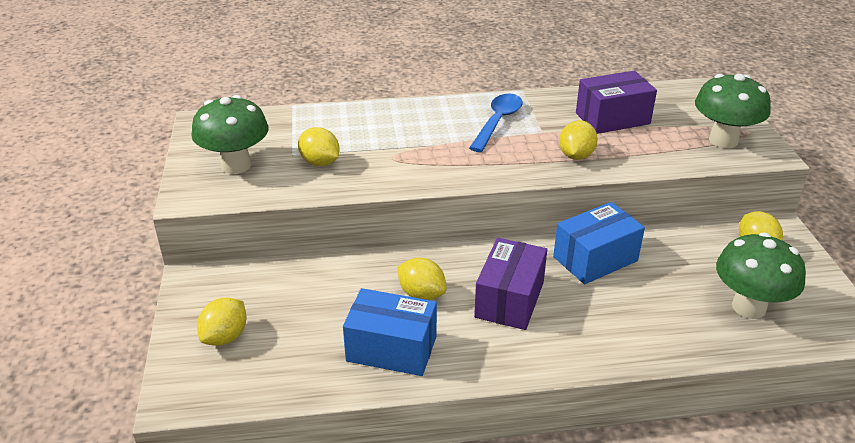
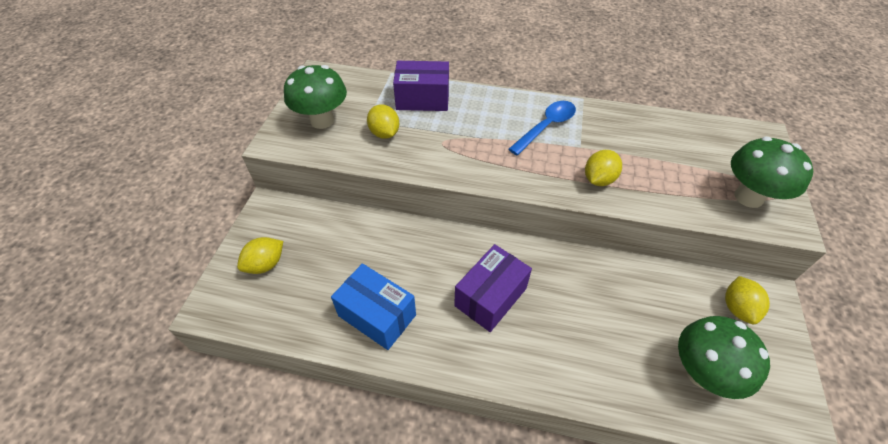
camera: 20 degrees right, 15 degrees up
yellow lemon [398,258,447,300] -> none
blue box [553,202,645,284] -> none
purple box [576,71,657,134] -> purple box moved to [393,61,449,111]

